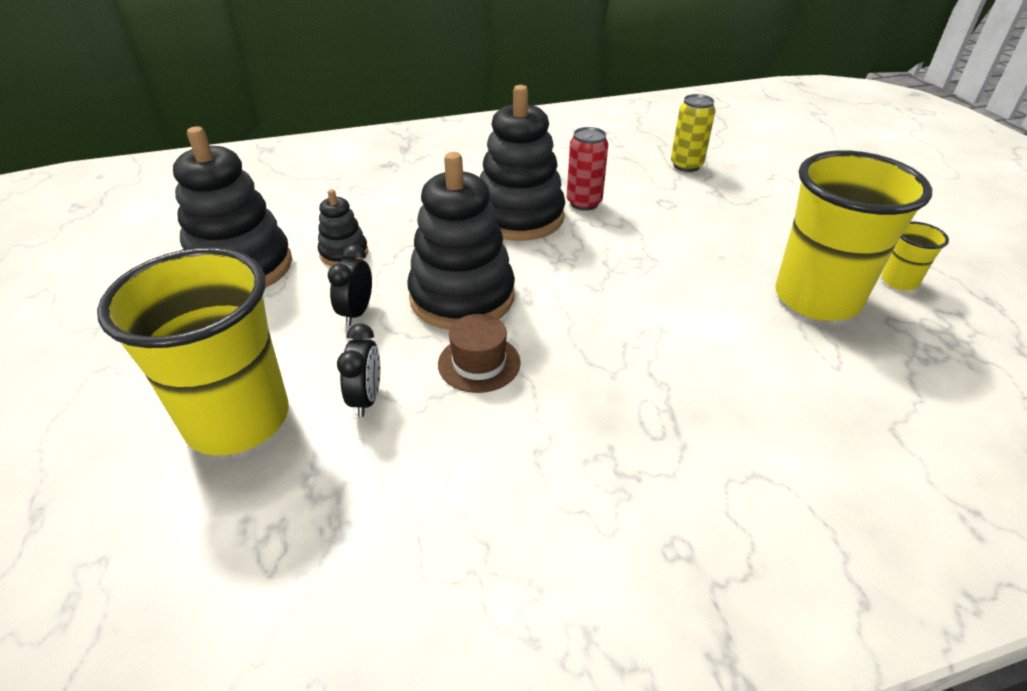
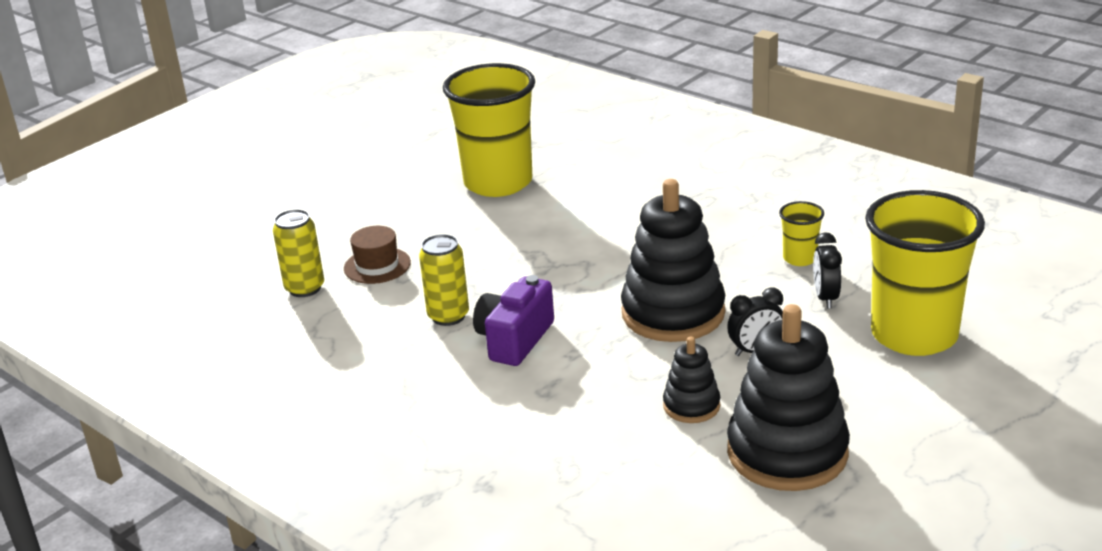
camera: 120 degrees left, 10 degrees down
black clock [337,323,380,417] -> black clock turned 60 degrees counterclockwise [813,232,842,308]
brown hat [438,314,521,393] -> brown hat moved to [344,226,411,284]
black stacking toy [480,85,565,241] -> purple camera [473,275,554,366]
red can [567,127,608,211] -> yellow can [419,234,469,326]
yellow cup [881,221,949,290] -> yellow cup moved to [779,201,824,266]

